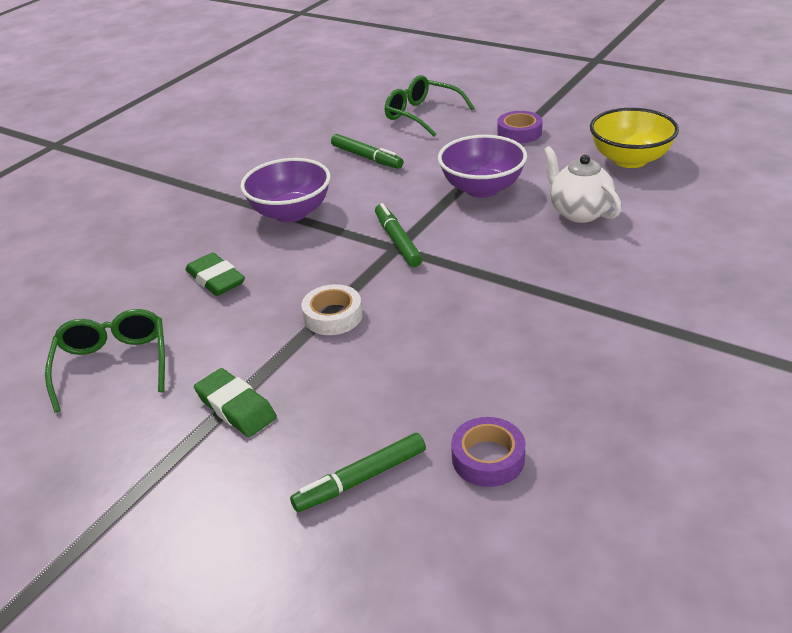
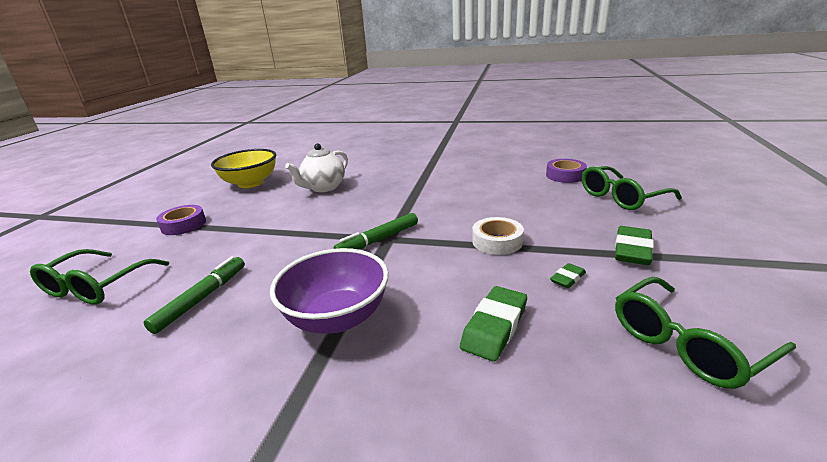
camera: 110 degrees left, 10 degrees down
green marker [290,433,426,512] -> green glasses [582,166,682,210]
purple bowl [438,135,527,198] -> none
none -> green eraser [550,263,586,288]

